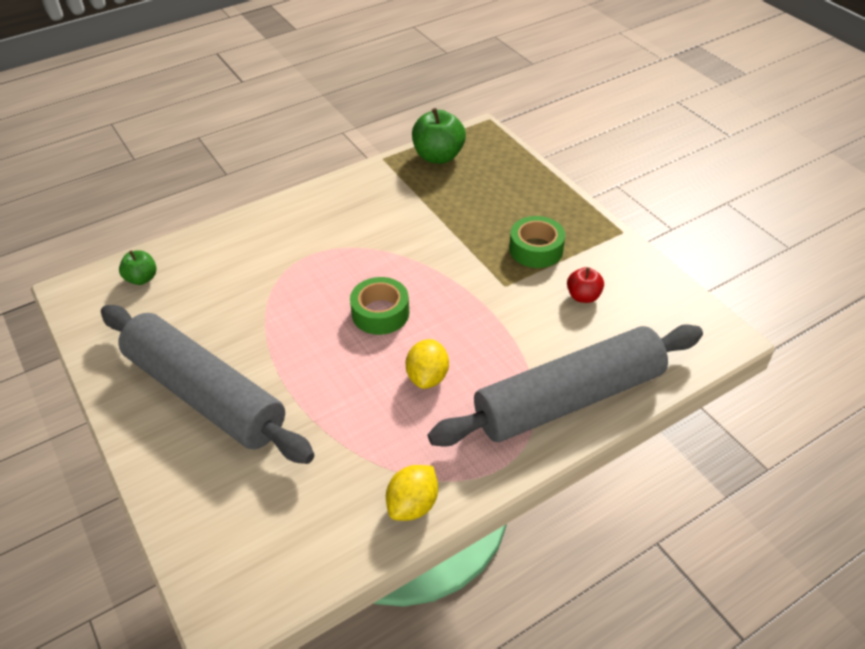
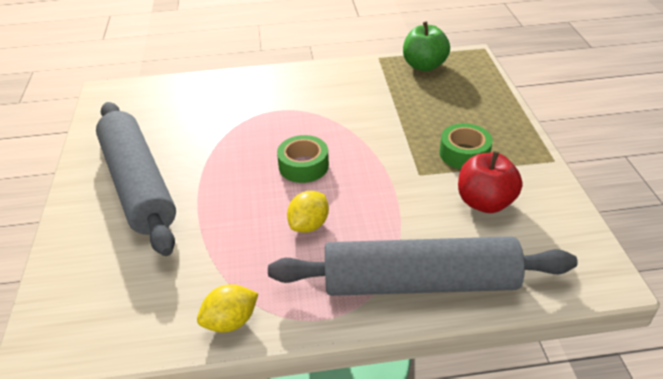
camera: 25 degrees right, 5 degrees down
green apple [119,250,157,285] -> none
red apple [567,267,604,303] -> red apple [458,151,523,213], size x1.75

